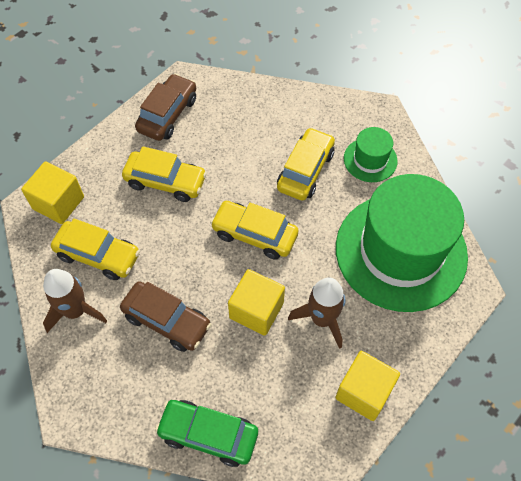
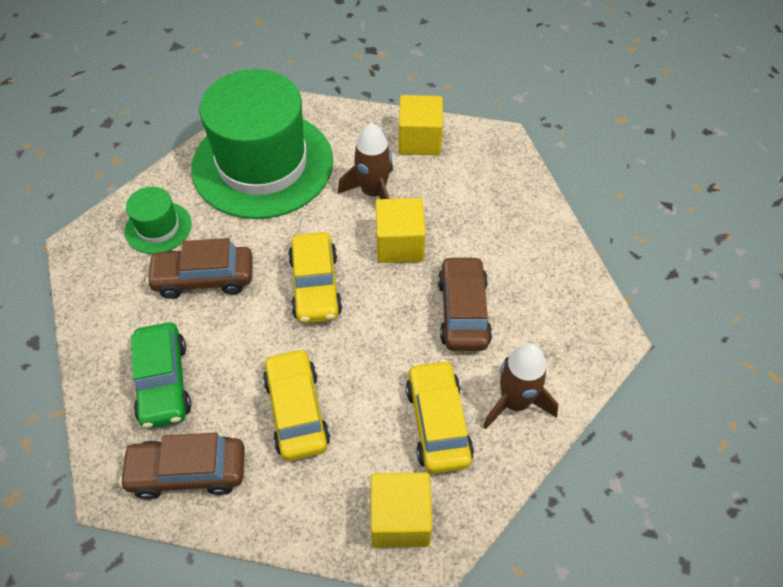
camera: 120 degrees left, 5 degrees down
green car [155,400,258,467] -> green car moved to [131,322,191,429]
yellow car [277,127,335,201] -> brown car [146,238,253,299]

